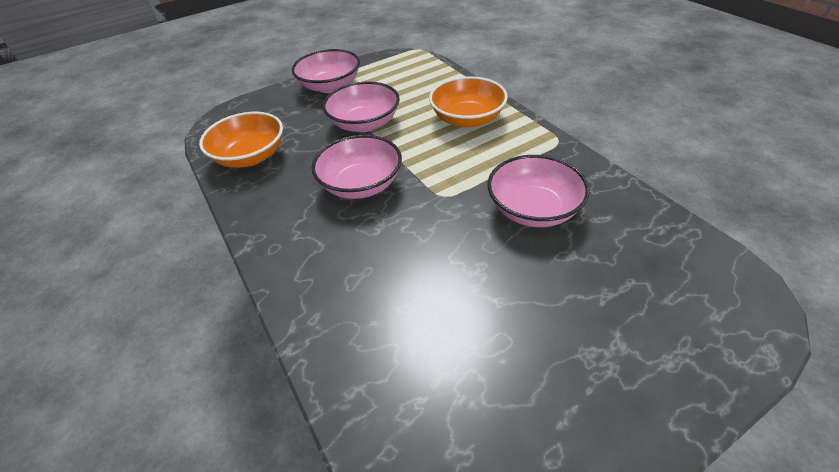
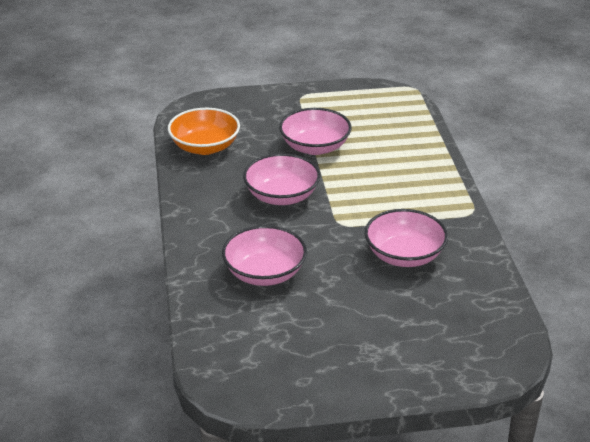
camera: 20 degrees right, 10 degrees down
pink bowl [292,49,360,93] -> pink bowl moved to [222,225,307,286]
orange bowl [429,76,508,128] -> none

